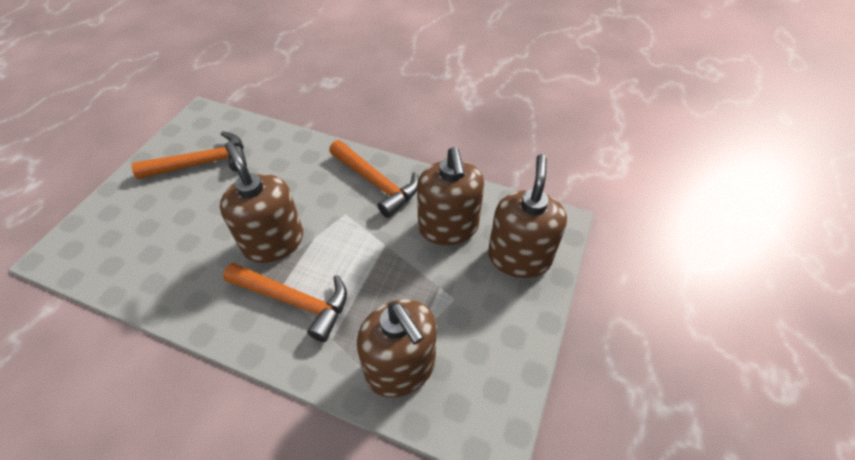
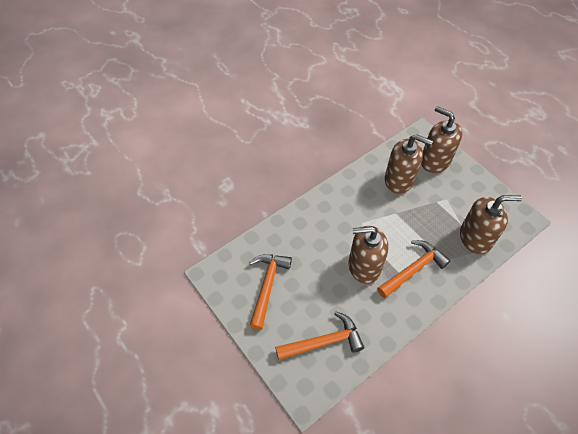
camera: 60 degrees left, 5 degrees up
orange hammer [329,140,419,218] -> orange hammer moved to [275,312,364,360]

